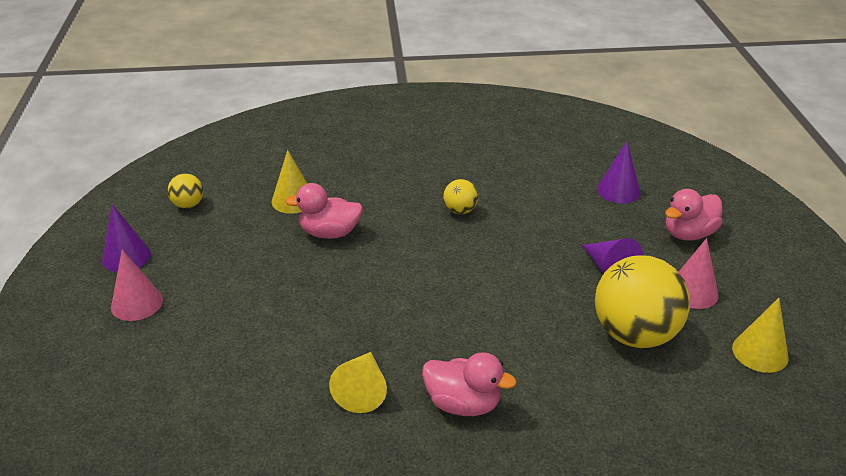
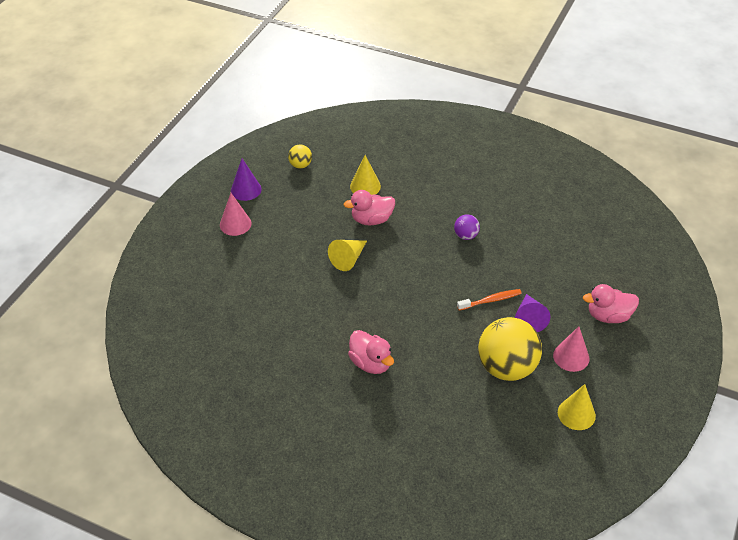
camera: 30 degrees right, 10 degrees up
pink duck [285,183,363,239] -> pink duck turned 45 degrees counterclockwise [344,190,395,225]
yellow cone [329,352,387,413] -> yellow cone moved to [328,240,367,271]
yellow ball [443,179,478,214] -> purple ball [454,214,480,240]
purple cone [597,141,640,203] -> none
none -> orange toothbrush [457,289,522,310]

